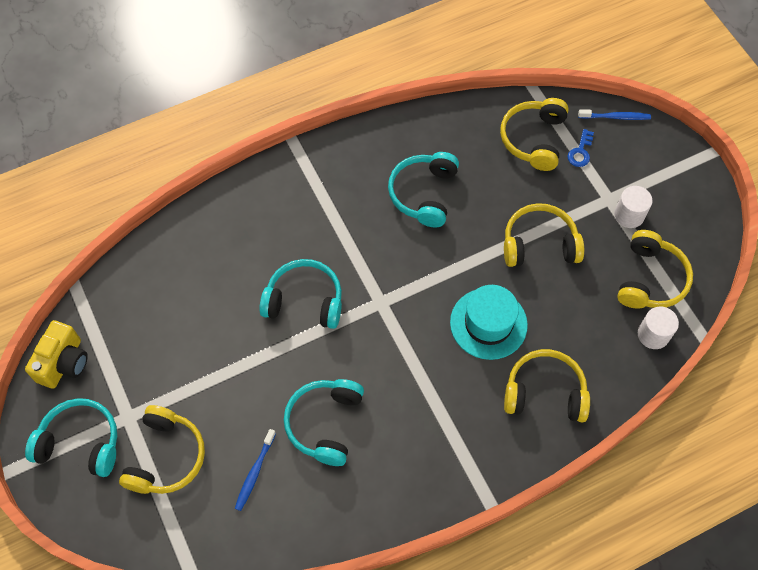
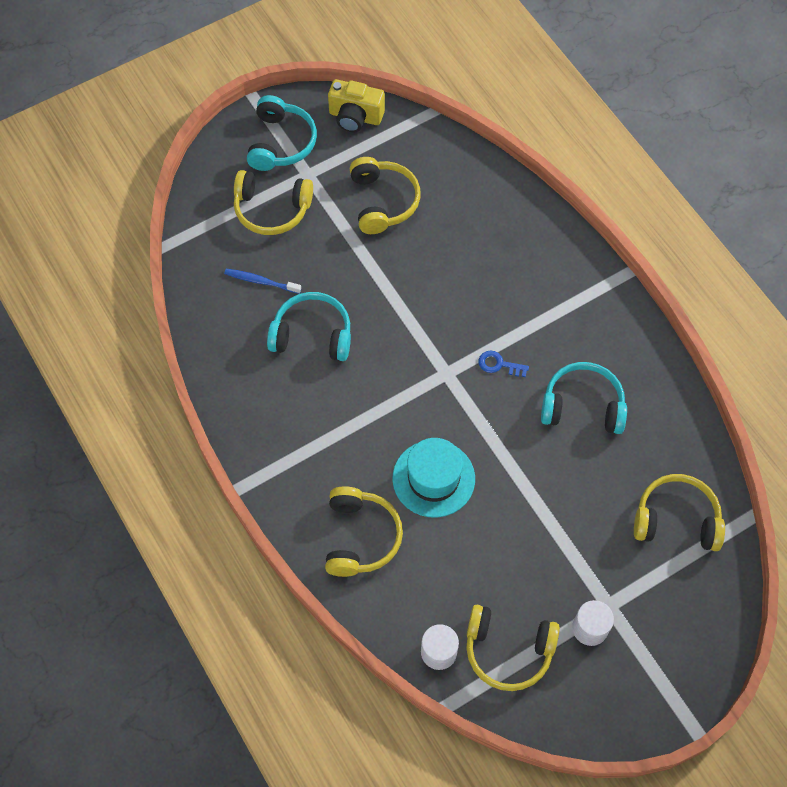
camera: 85 degrees right, 0 degrees up
turquoise headphones [259,259,342,329] -> none
yellow headphones [504,203,584,267] -> yellow headphones moved to [350,157,421,234]
blue key [567,129,594,167] -> blue key moved to [478,351,529,377]
blue toothbrush [578,109,651,120] -> none

